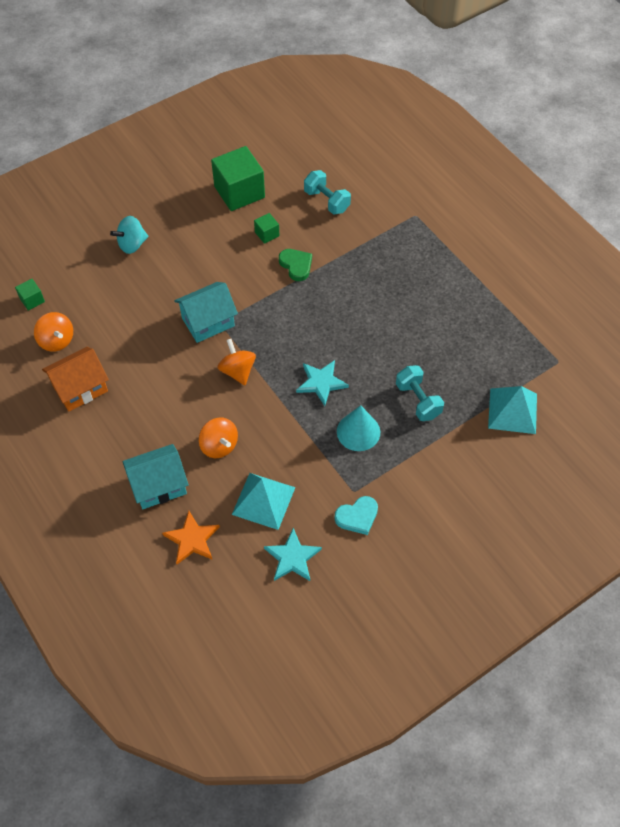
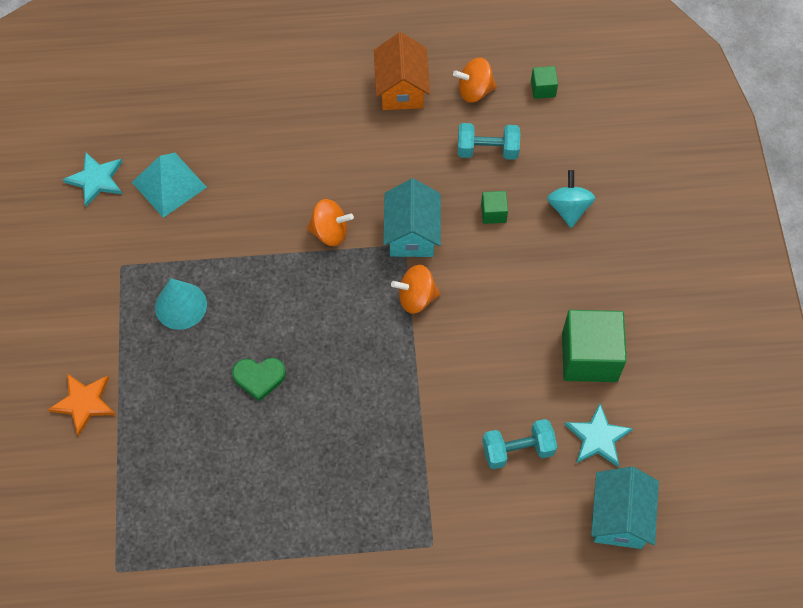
camera: 120 degrees right, 5 degrees up
turquoise house [122,444,189,509] -> turquoise house moved to [591,467,659,549]
orange star [162,511,220,564] -> orange star moved to [48,374,115,436]
orange spinning top [199,418,238,458] -> orange spinning top moved to [391,265,440,314]
green cube [254,213,279,244] -> green cube moved to [481,191,508,224]
green heart [279,249,312,281] -> green heart moved to [232,358,286,402]
turquoise star [296,360,349,406] -> turquoise star moved to [565,403,633,467]
turquoise heart [334,496,378,535] -> none
turquoise dumbbell [396,365,444,421] -> turquoise dumbbell moved to [458,123,520,160]
turquoise pyramid [488,386,537,434] -> none

